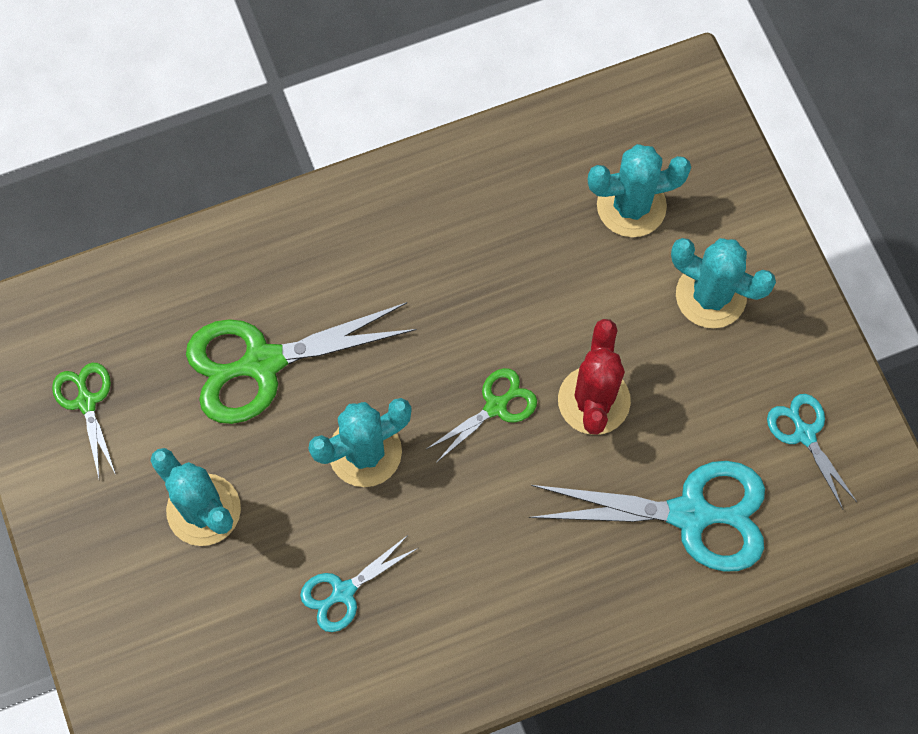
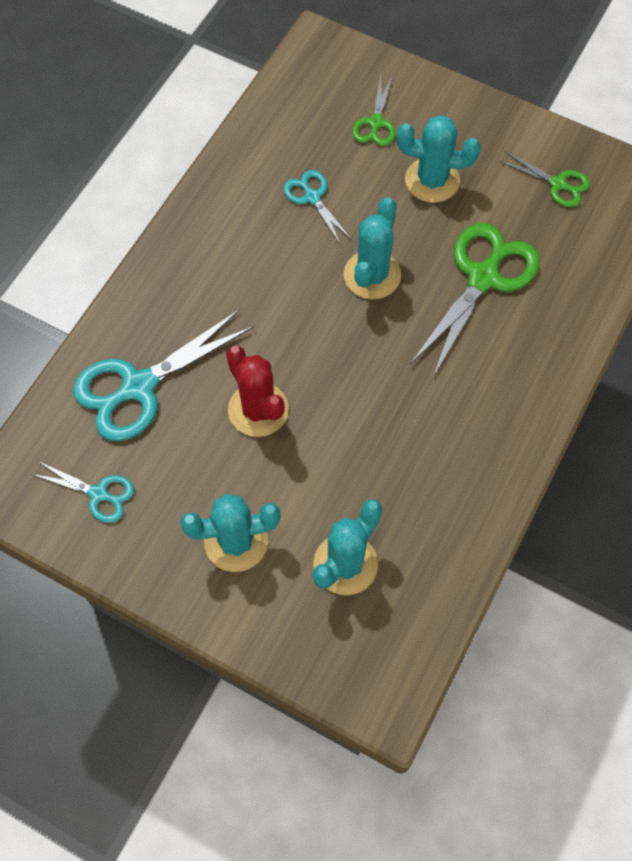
camera: 140 degrees right, 5 degrees down
turquoise scissors [300,534,418,632] -> turquoise scissors turned 45 degrees counterclockwise [283,170,352,245]
green scissors [425,368,537,463] -> green scissors moved to [352,75,395,146]

